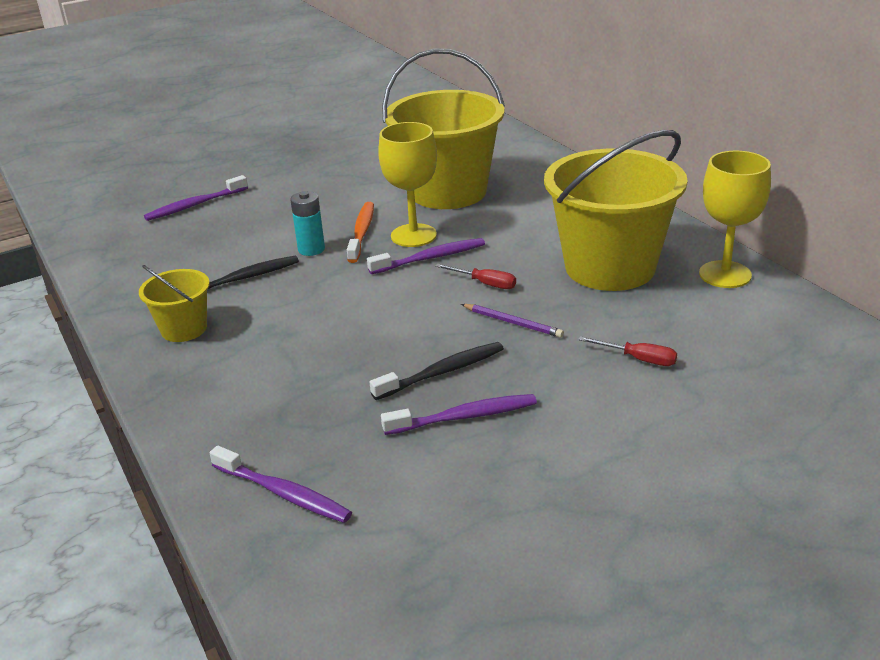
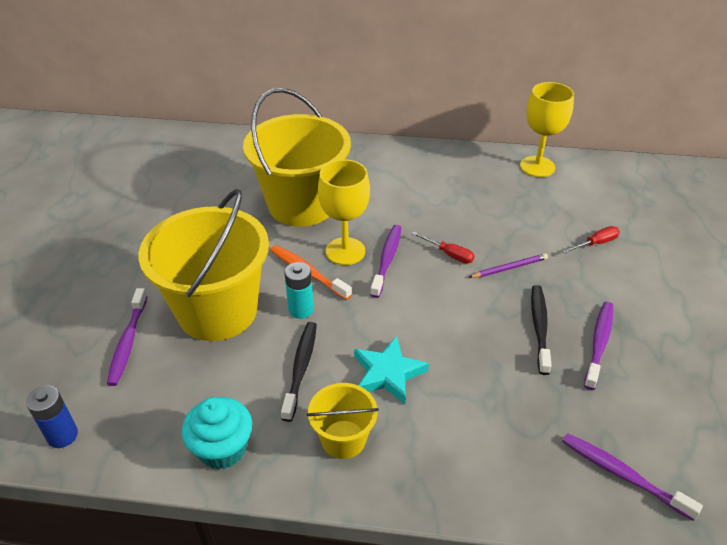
camera: 55 degrees left, 10 degrees up
purple toothbrush [210,445,352,523] -> purple toothbrush turned 120 degrees counterclockwise [562,433,703,521]
red screwdriver [435,264,516,289] -> red screwdriver turned 60 degrees clockwise [411,231,475,263]
yellow bucket [544,130,688,291] -> yellow bucket moved to [139,189,269,341]
none -> blue battery [26,385,78,448]
none -> turquoise cupcake [182,397,252,470]
none -> turquoise star [354,336,429,404]

